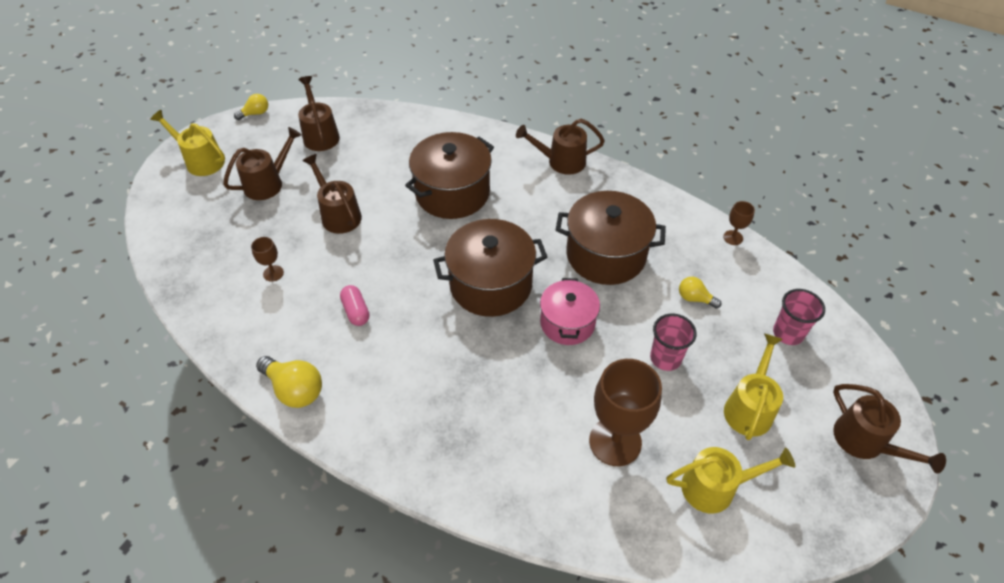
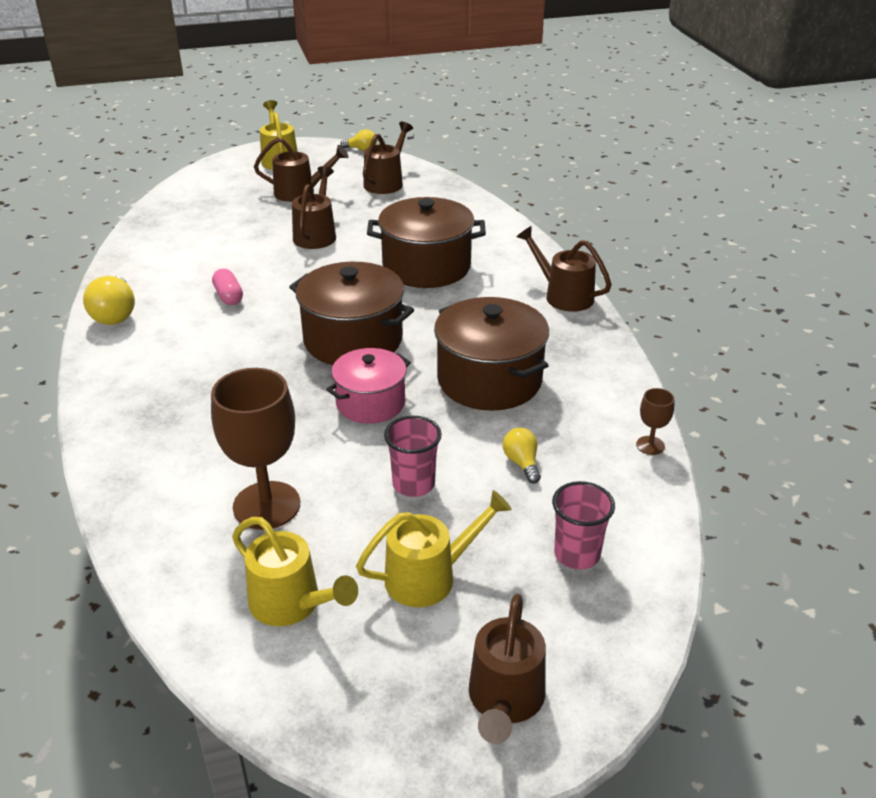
camera: 45 degrees right, 15 degrees down
brown goblet [251,237,284,282] -> none
pink capsule [340,285,369,326] -> pink capsule turned 45 degrees counterclockwise [212,269,243,305]

